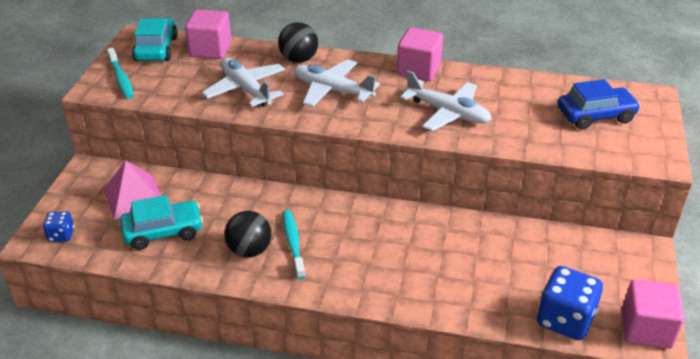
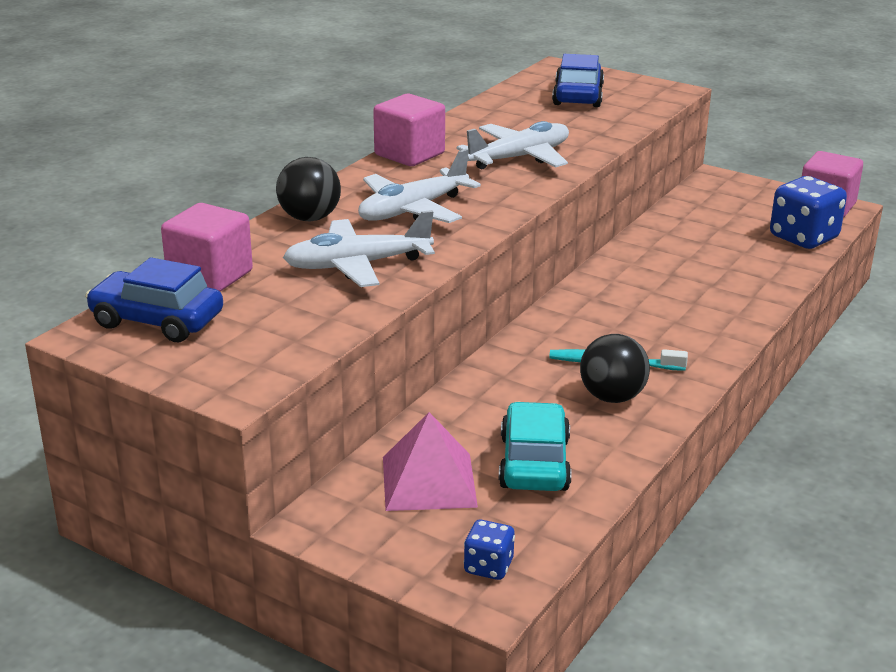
camera: 70 degrees left, 10 degrees down
turquoise toothbrush [107,48,134,99] -> none
turquoise car [132,18,178,61] -> blue car [85,257,223,342]

